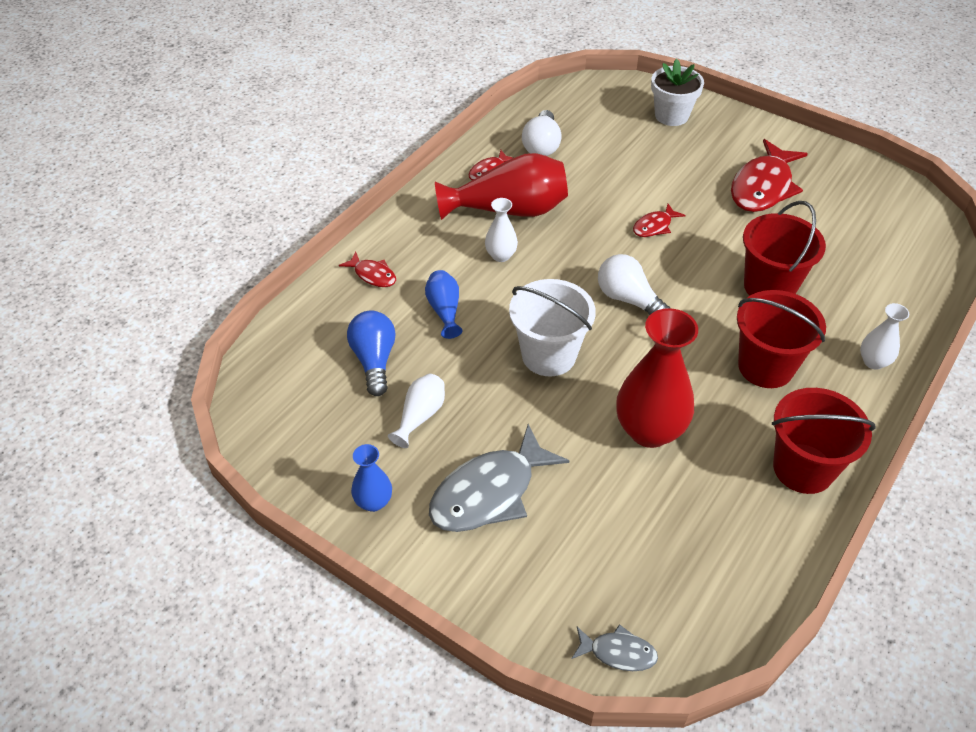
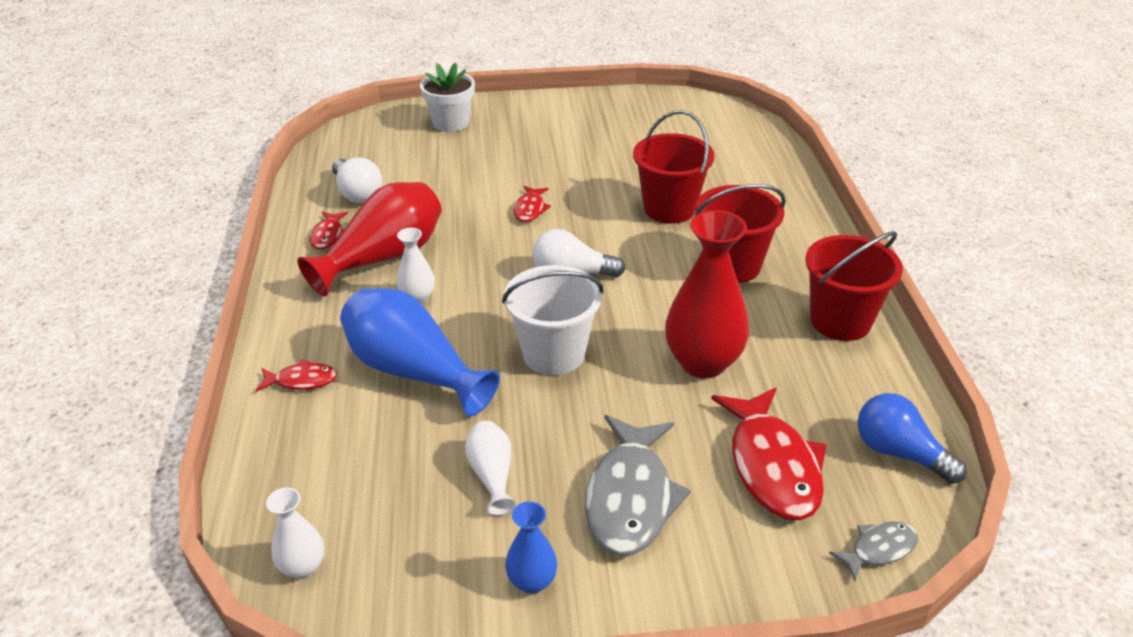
camera: 40 degrees left, 10 degrees down
blue light bulb [347,311,396,396] -> blue light bulb moved to [858,393,967,484]
blue vase [425,270,462,339] -> blue vase [340,288,500,417], size x1.98
red fish [731,139,808,212] -> red fish moved to [711,387,827,520]
white vase [860,303,909,370] -> white vase moved to [266,487,324,579]

